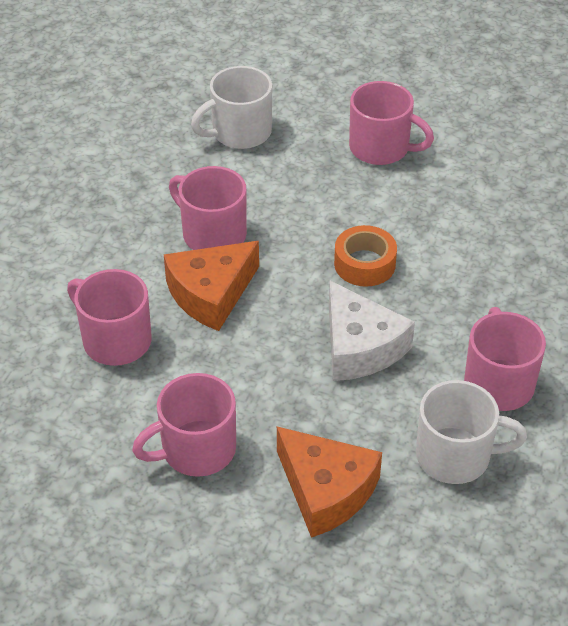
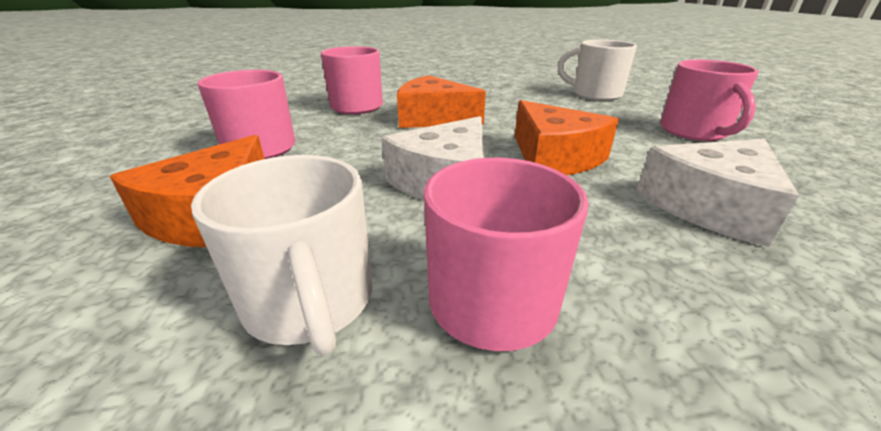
camera: 60 degrees right, 15 degrees down
pink mug [169,166,247,250] -> none
orange tape [334,225,397,287] -> orange cheese [515,100,619,175]
none -> white cheese [636,139,799,247]

